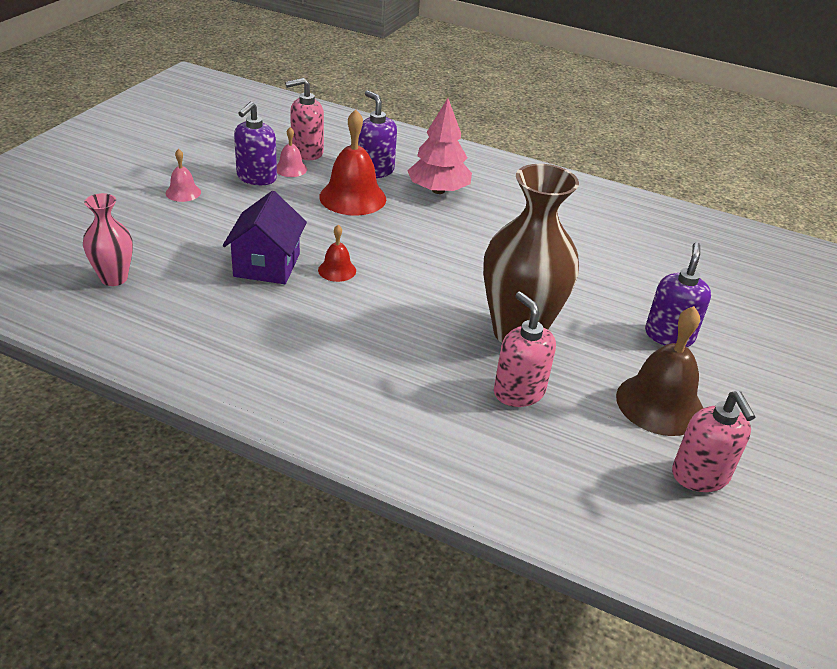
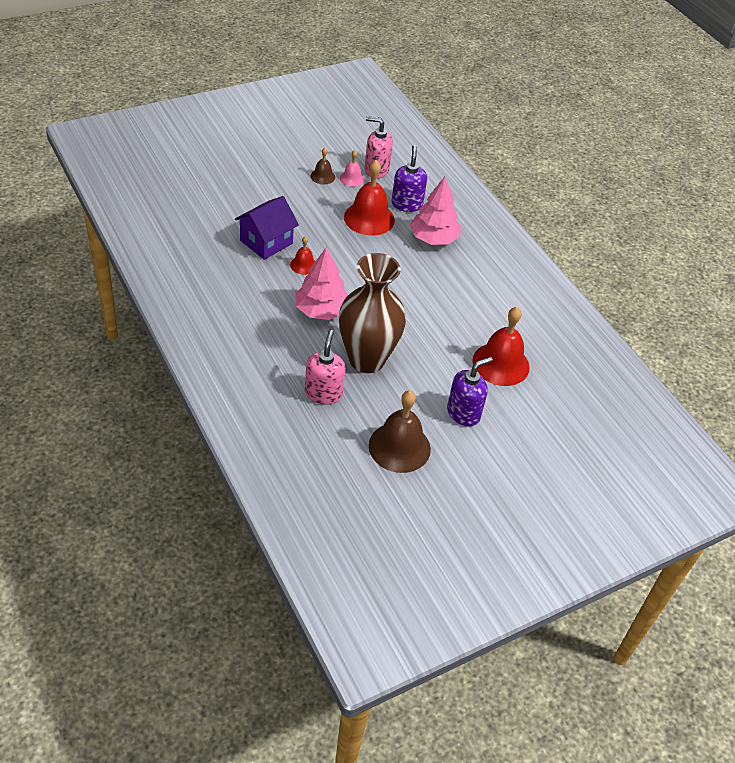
camera: 35 degrees right, 10 degrees up
pink vase [83,193,133,286] -> none
pink bell [166,149,201,202] -> none
purple soap dispenser [234,101,277,185] -> brown bell [311,148,335,185]
pink soap dispenser [672,391,755,492] -> none
none -> pink tree [295,247,348,320]
none -> red bell [472,307,530,386]

